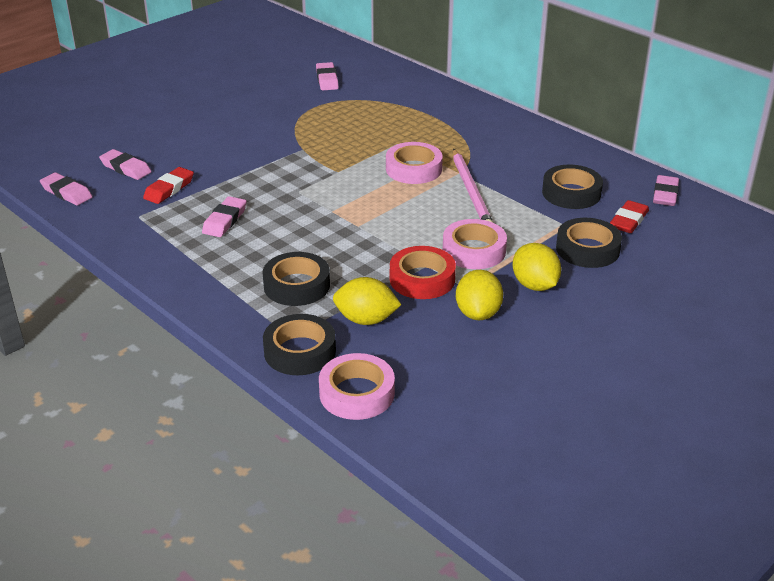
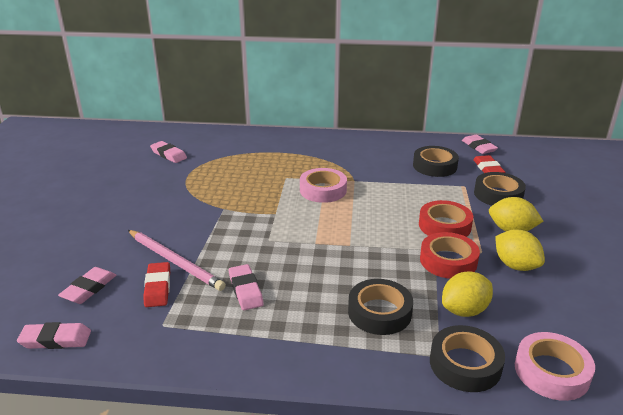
camera: 40 degrees left, 5 degrees down
pink eraser [99,149,152,180] -> pink eraser turned 60 degrees counterclockwise [58,267,116,304]
pink tape [443,219,507,269] -> red tape [419,200,473,237]
pink pencil [453,149,493,222] -> pink pencil moved to [128,230,226,291]

